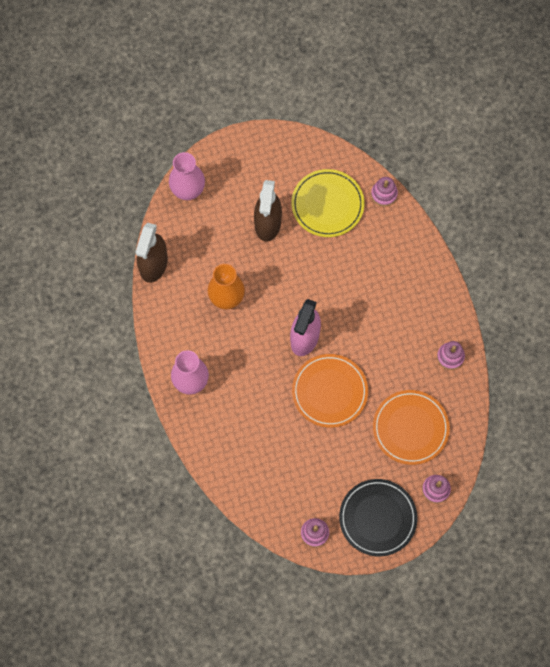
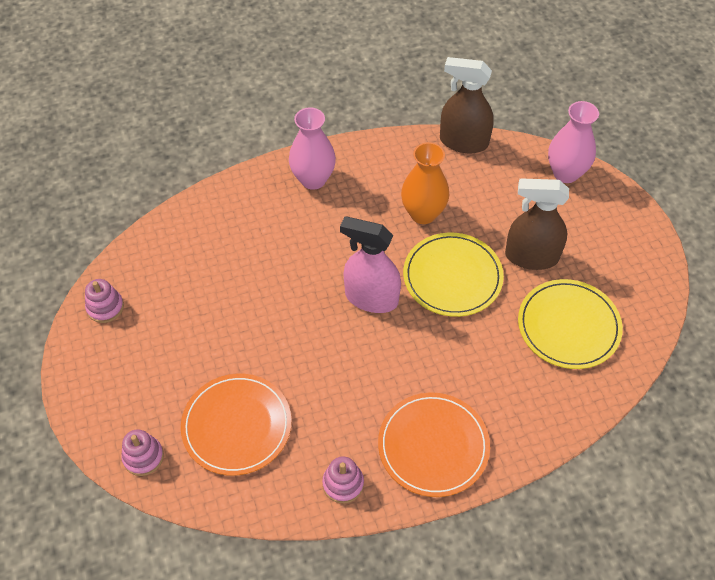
camera: 90 degrees right, 15 degrees down
orange plate [292,354,368,428] -> orange plate moved to [378,393,490,497]
black plate [339,479,417,556] -> none
pink stacking toy [371,177,398,206] -> none
none -> yellow plate [403,233,504,317]

